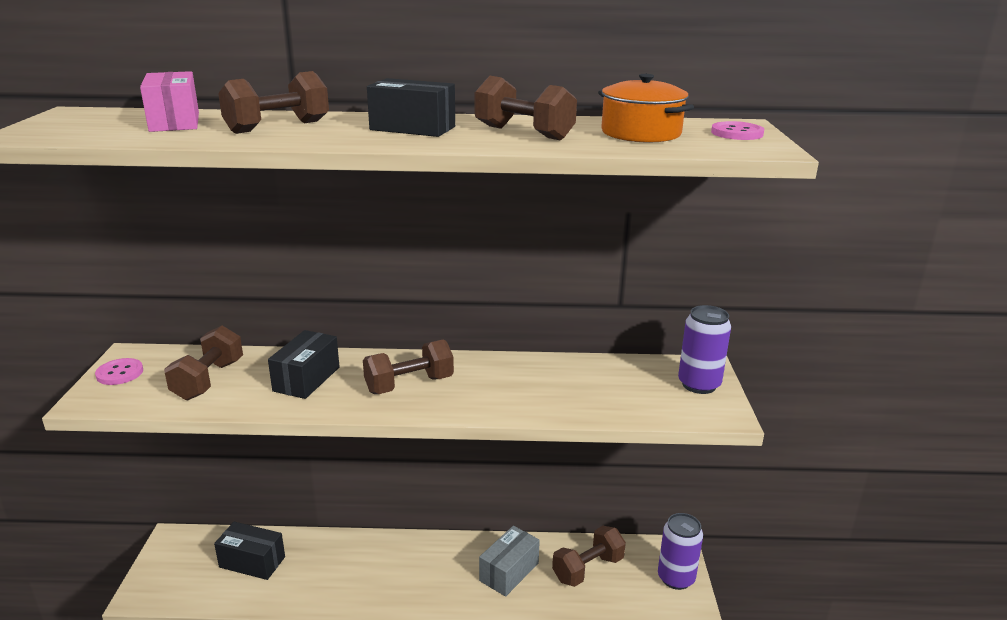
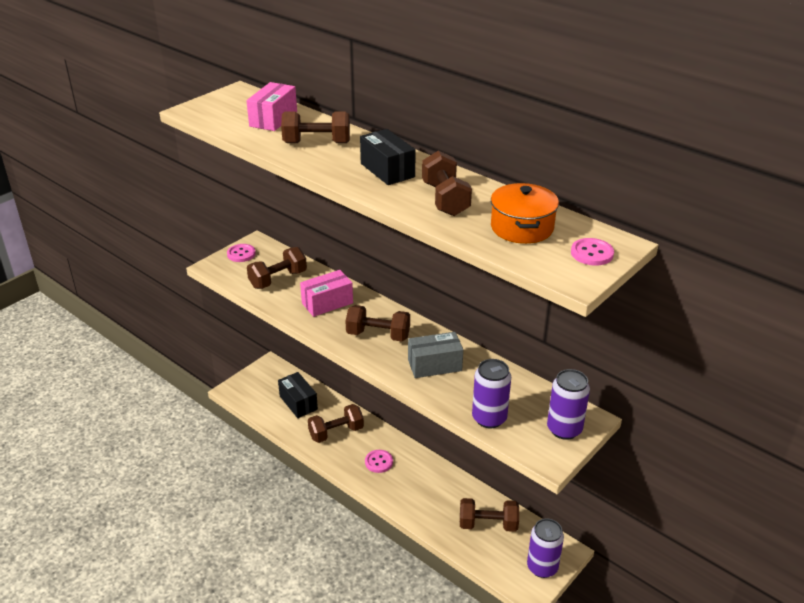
camera: 40 degrees right, 10 degrees up
black box [268,330,340,399] -> pink box [300,270,353,317]
grey box [479,526,540,597] -> grey box moved to [408,332,463,378]
none -> brown dumbbell [308,404,364,443]
none -> pink button [365,450,393,473]
none -> purple can [472,359,511,428]

